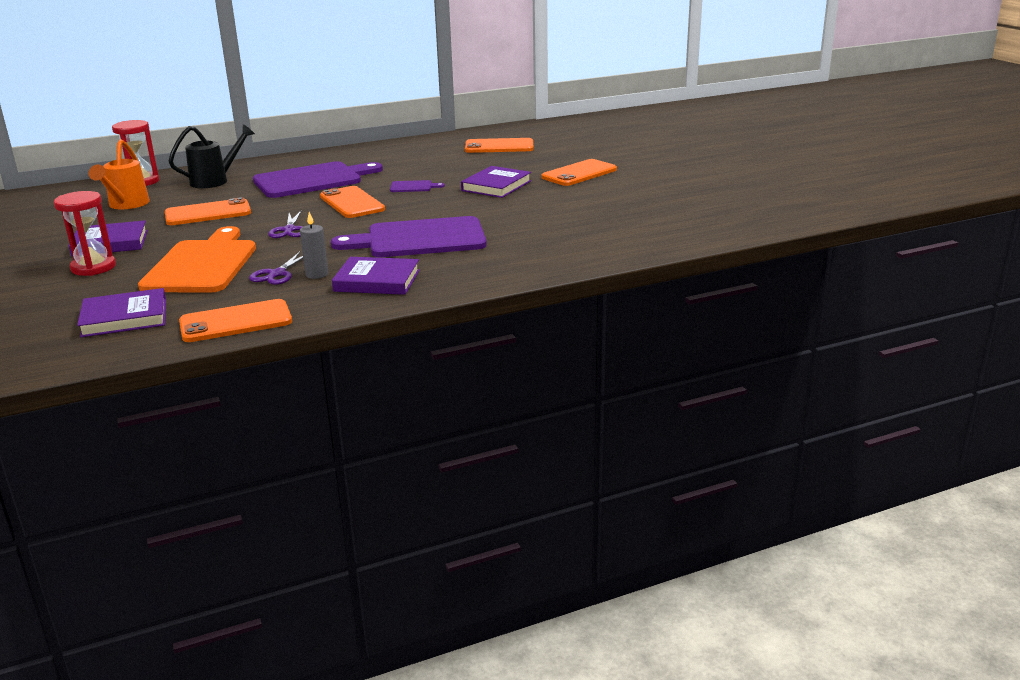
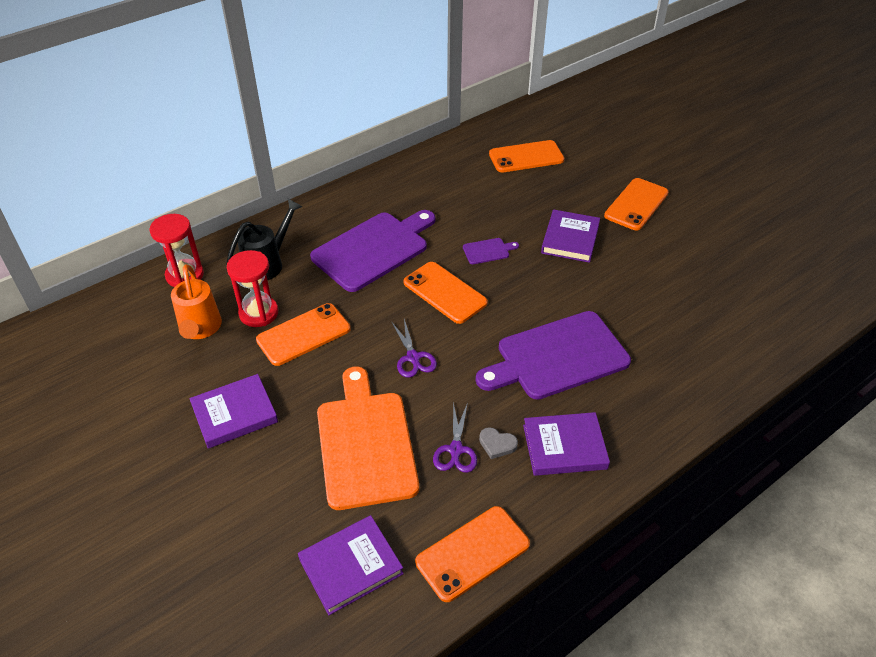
camera: 15 degrees left, 20 degrees up
red hourglass [54,191,116,276] -> red hourglass moved to [227,250,278,327]
grey candle [300,212,329,279] -> grey heart [479,427,518,459]

